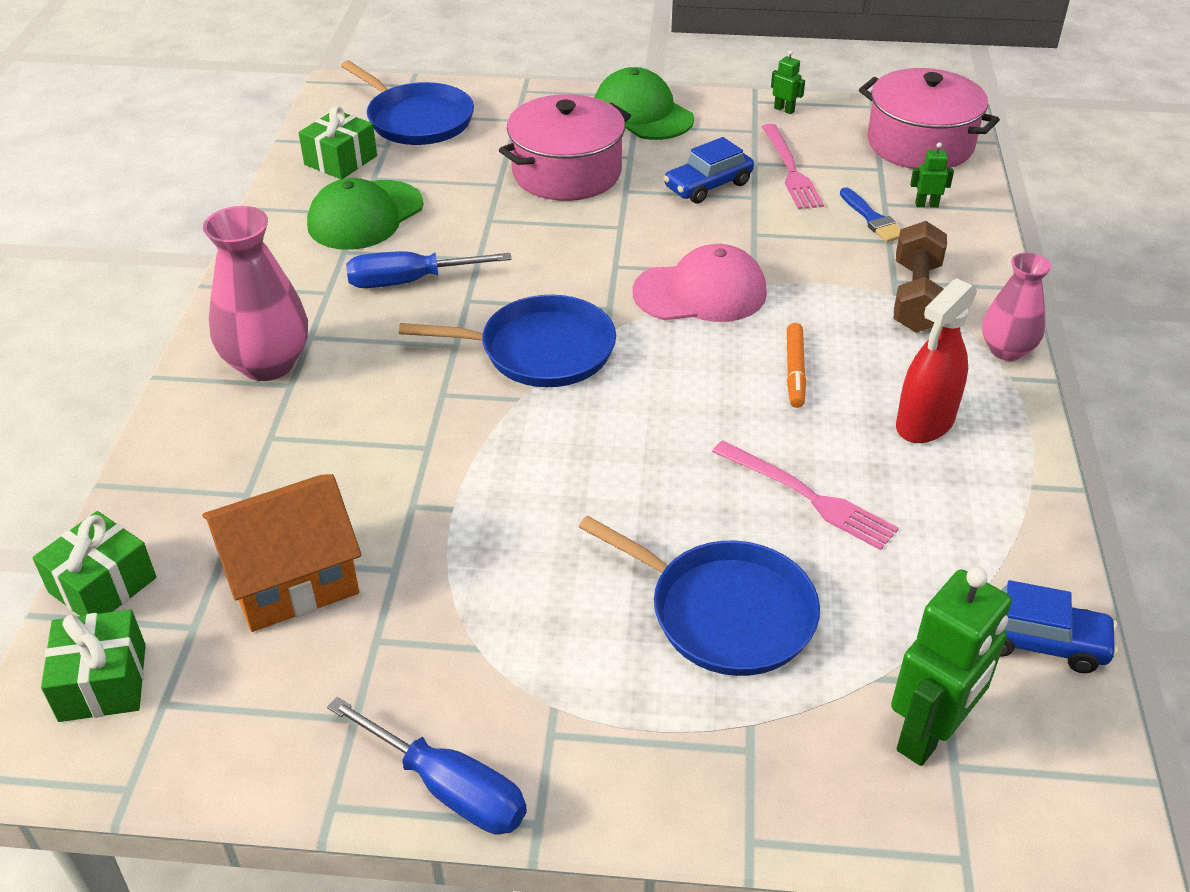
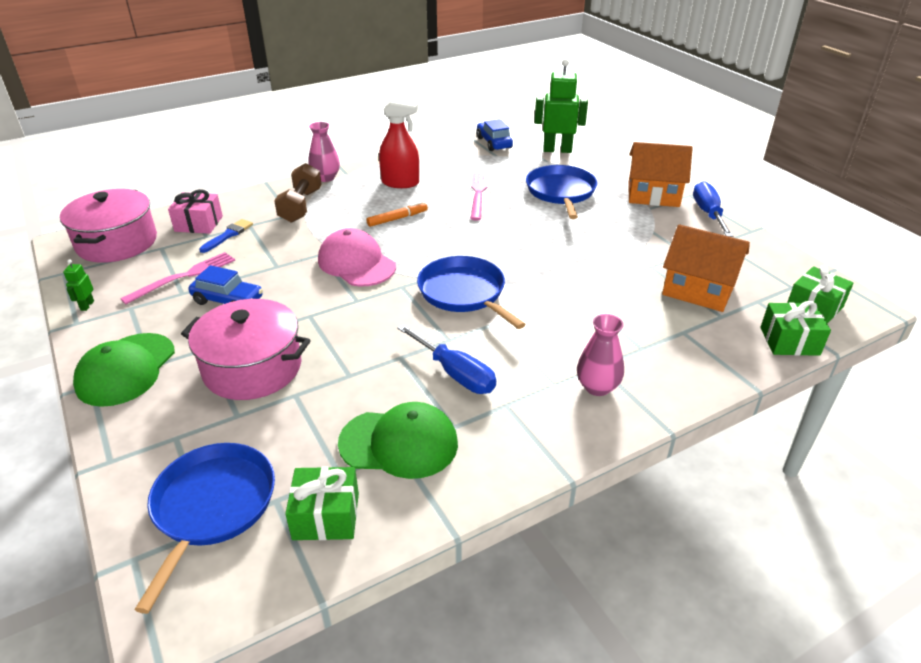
camera: 125 degrees left, 5 degrees down
pink vase [203,206,308,381] -> pink vase [577,314,624,396], size x0.64
brown dumbbell [894,221,947,333] -> brown dumbbell turned 60 degrees counterclockwise [274,163,322,223]
green robot [910,142,954,208] -> pink gift [168,189,223,234]
none -> orange house [628,142,693,207]

